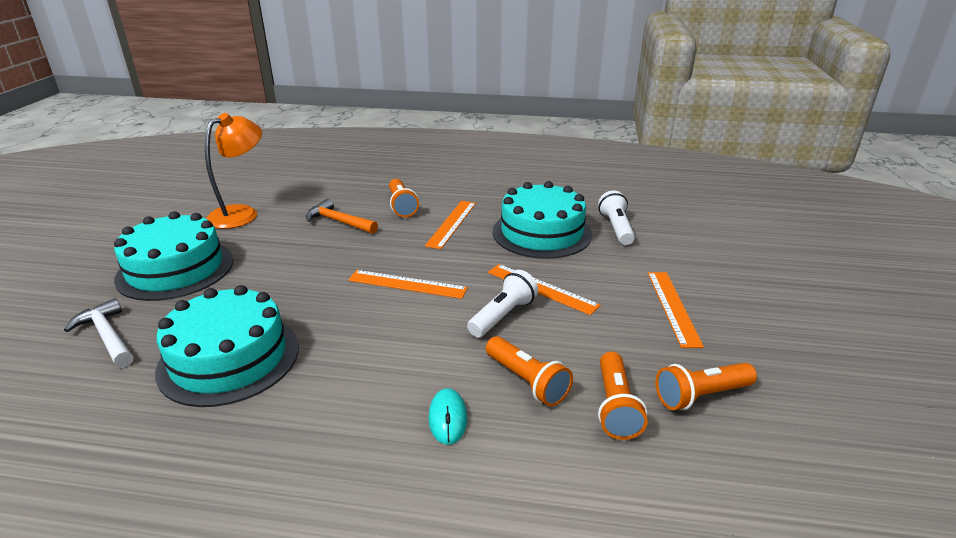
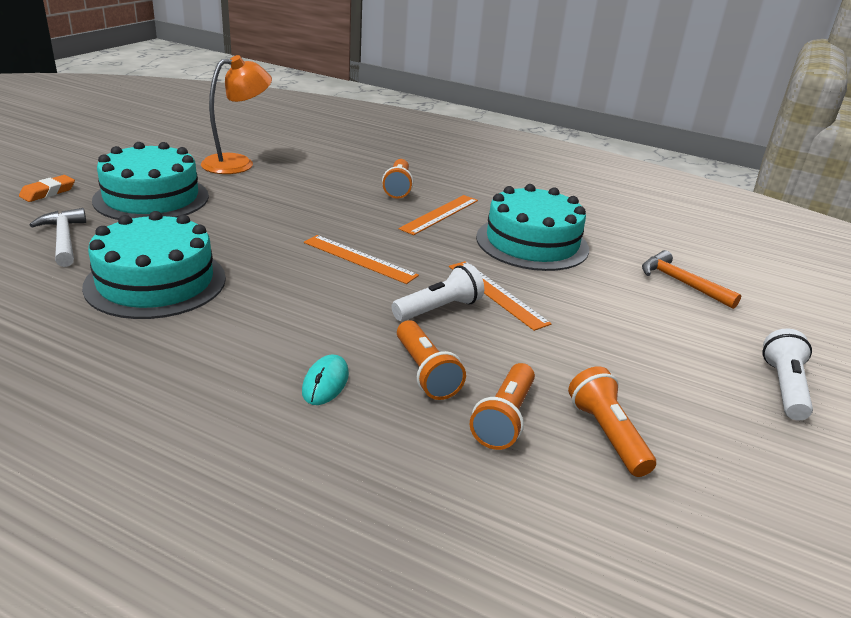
camera: 15 degrees right, 0 degrees up
orange hammer [306,199,378,234] -> orange hammer moved to [642,250,741,309]
white flashlight [598,190,635,245] -> white flashlight moved to [762,329,813,420]
orange ruler [648,272,704,348] -> none
orange flashlight [655,363,757,410] -> orange flashlight turned 75 degrees clockwise [568,366,656,477]
none -> orange eraser [19,175,75,202]

